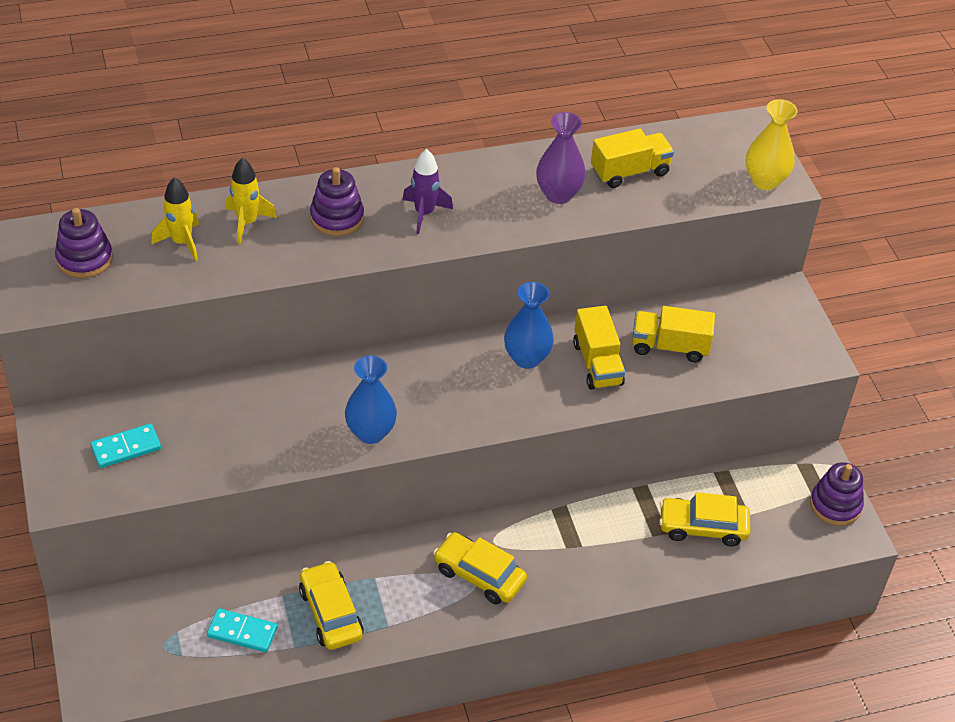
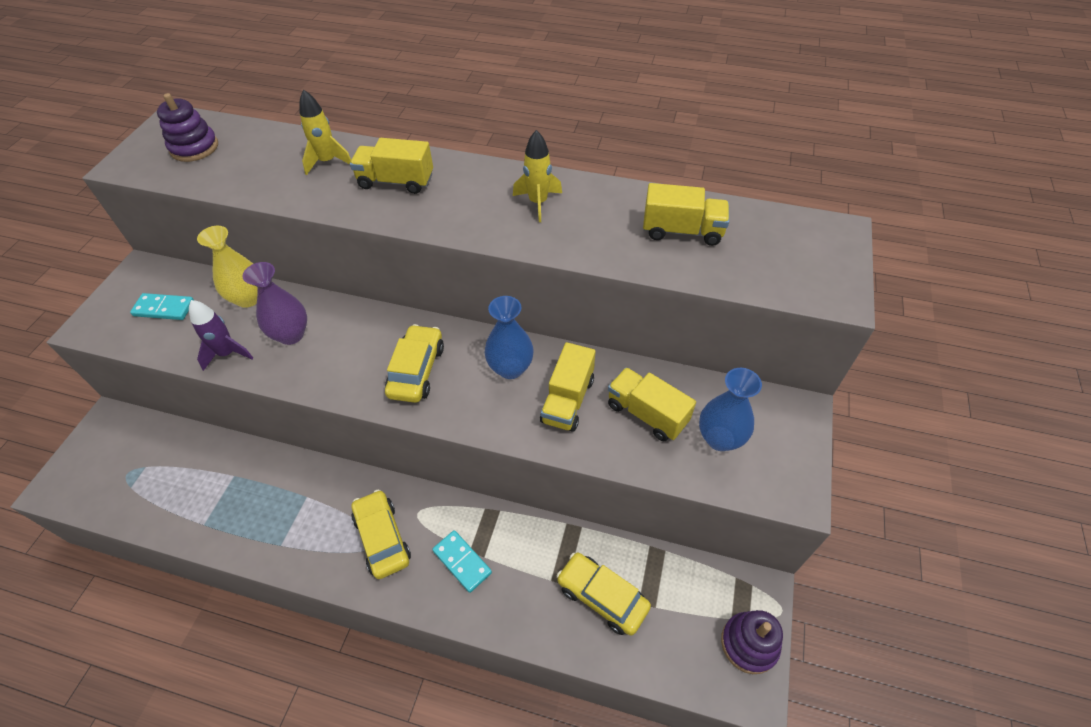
camera: 35 degrees right, 5 degrees up
yellow rocket [151,177,199,261] -> yellow rocket moved to [513,130,562,222]
turquoise domino [207,608,277,652] -> turquoise domino moved to [432,530,492,593]
yellow car [299,561,364,650] -> yellow car moved to [385,324,444,403]
purple stacking toy [310,167,364,236] -> yellow truck [350,138,433,194]
blue vase [345,355,397,444] -> blue vase moved to [699,368,762,451]
purple rocket [402,149,453,234] -> purple rocket moved to [189,300,253,371]
purple vase [536,112,586,204] -> purple vase moved to [243,262,307,345]
yellow vase [746,99,798,190] -> yellow vase moved to [197,226,258,308]

